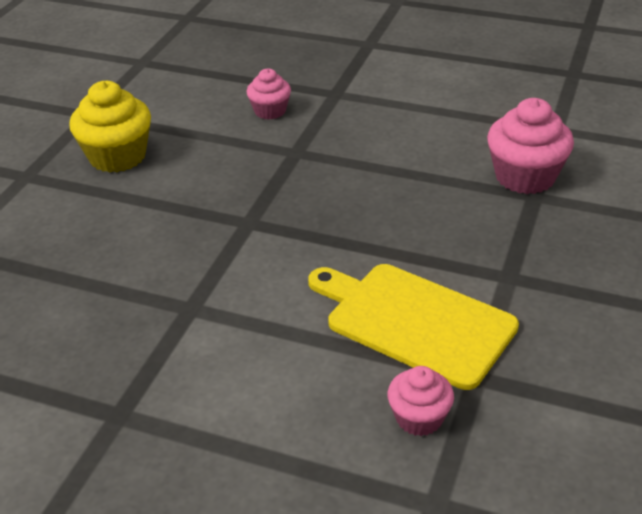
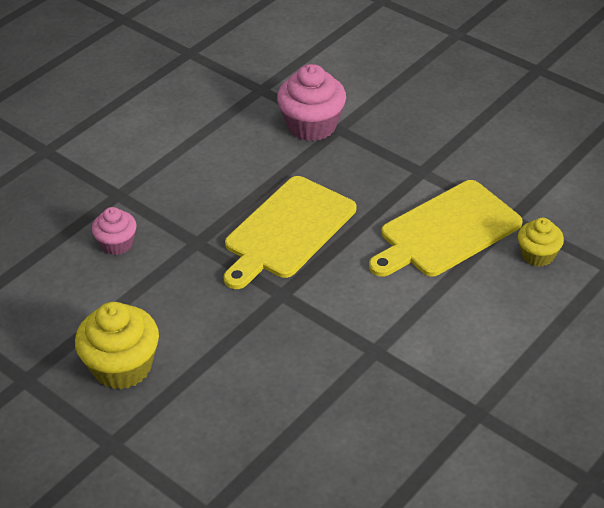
camera: 70 degrees left, 5 degrees up
pink cupcake [388,366,454,436] -> yellow cupcake [518,218,564,267]
none -> yellow cutting board [224,176,356,289]

